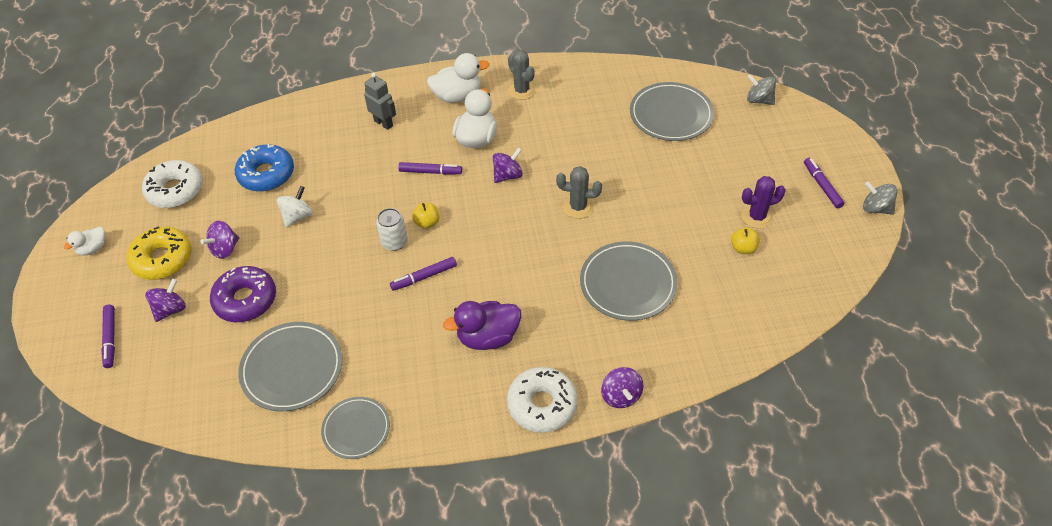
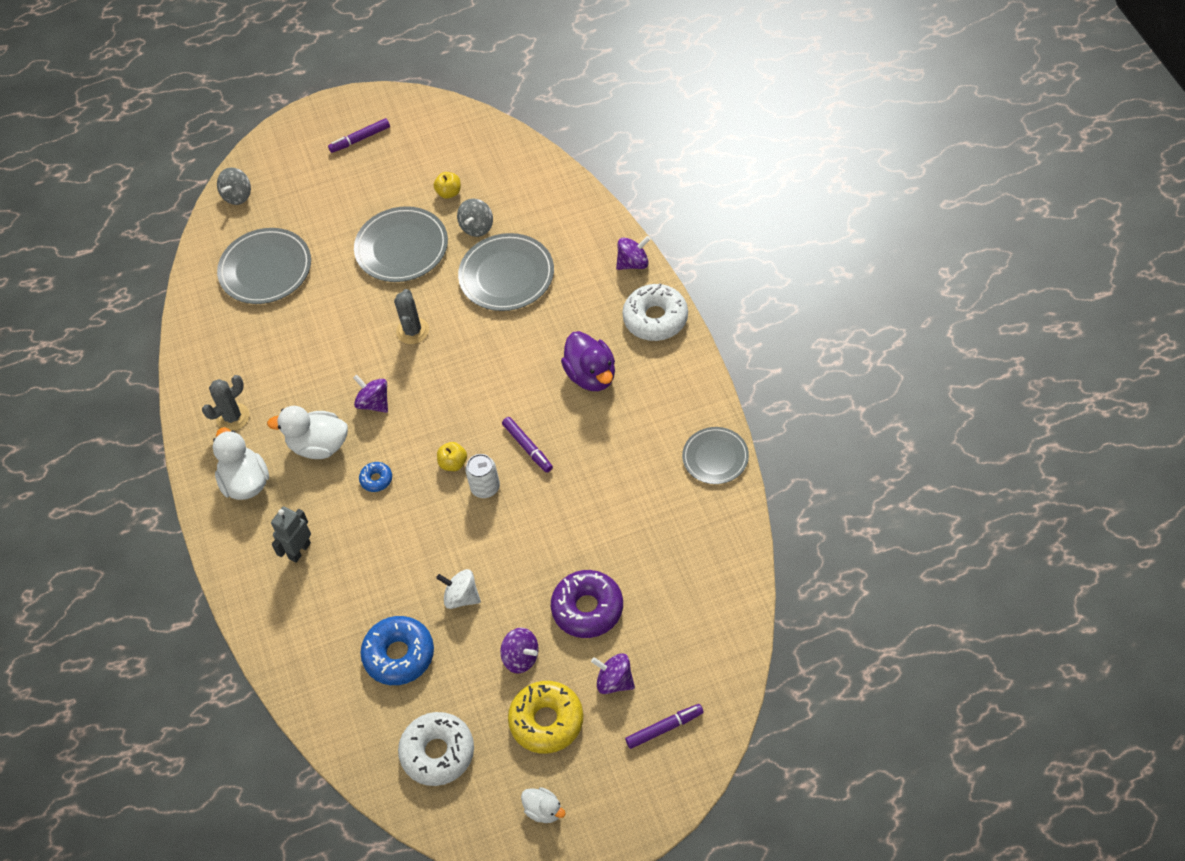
camera: 95 degrees left, 5 degrees up
grey plate [238,322,342,411] -> grey plate moved to [354,206,448,282]
purple marker [398,162,462,175] -> blue donut [359,462,392,492]
purple cactus [742,176,786,229] -> none
grey spinning top [863,181,898,215] -> grey spinning top moved to [457,198,493,237]

